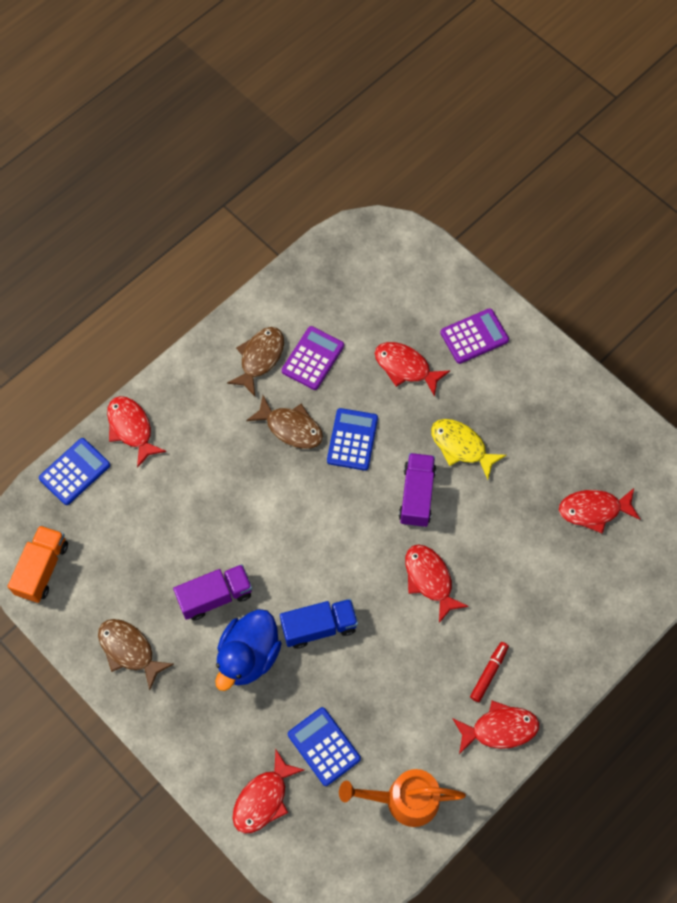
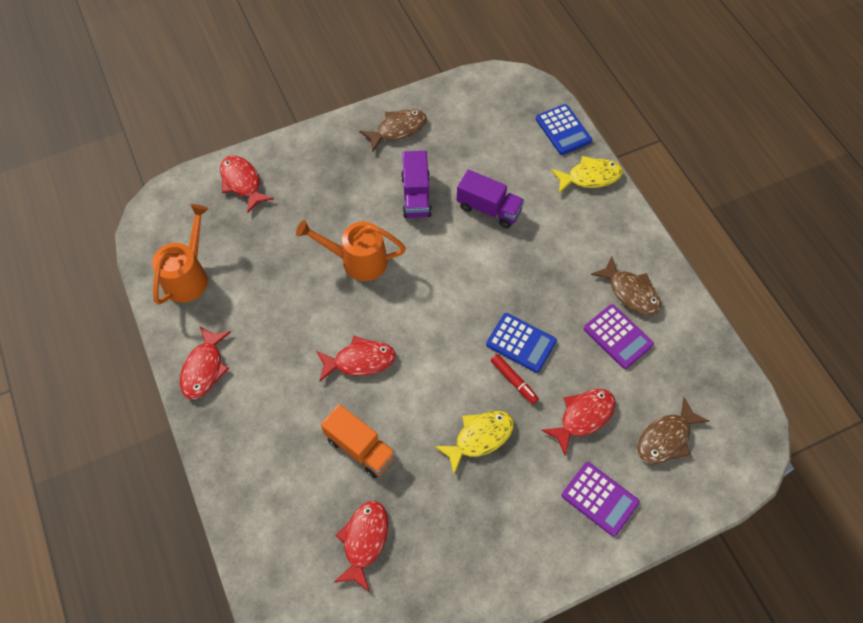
camera: 110 degrees right, 5 degrees down
orange truck [8,525,68,603] -> orange truck moved to [321,404,396,478]
red fish [107,396,166,468] -> yellow fish [551,156,623,193]
blue duck [215,609,282,691] -> none
brown fish [246,395,323,449] -> brown fish moved to [638,397,710,464]
blue truck [280,599,358,649] -> orange watering can [296,220,406,281]
blue calculator [288,707,361,786] -> none
purple truck [399,453,436,527] -> purple truck moved to [457,170,524,228]
purple calculator [440,308,509,364] -> purple calculator turned 45 degrees counterclockwise [562,462,639,536]
red marker [470,642,509,702] -> red marker moved to [491,354,539,404]

